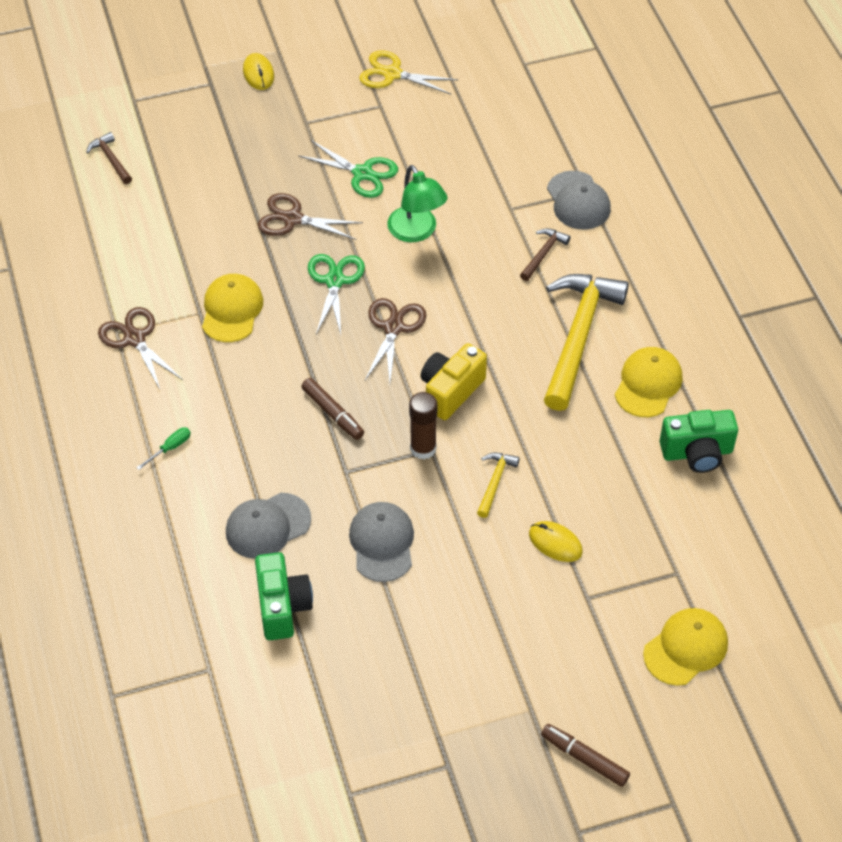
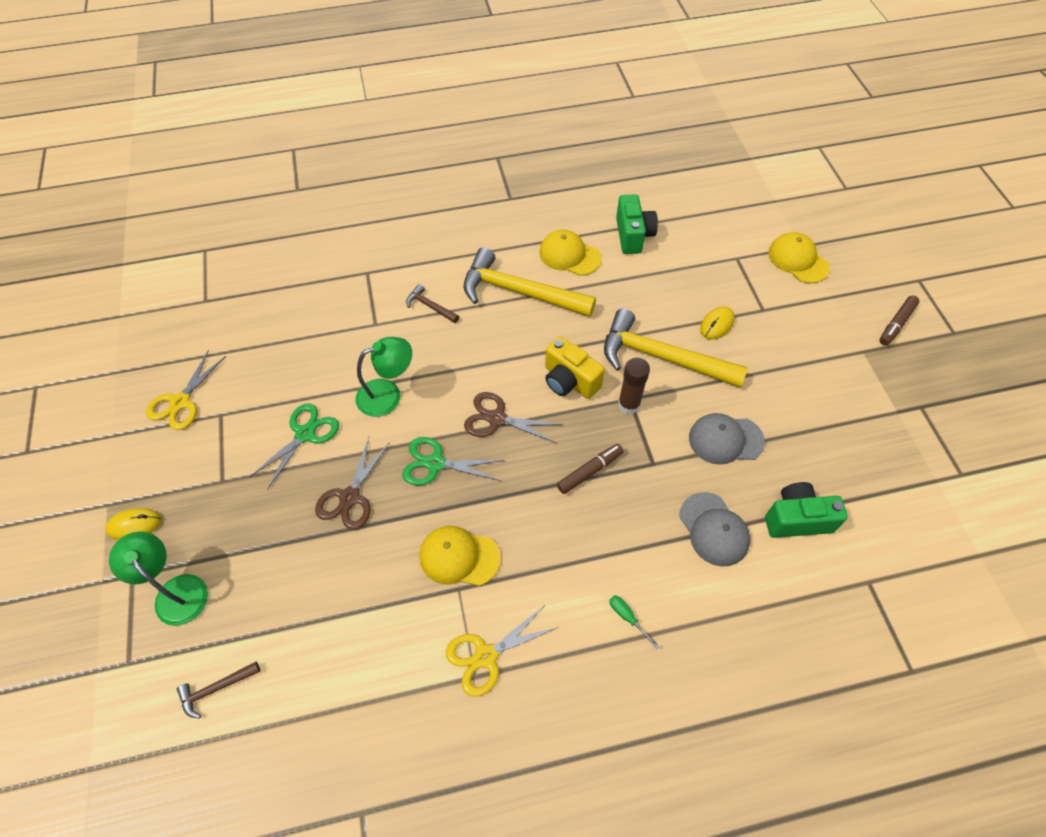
camera: 85 degrees left, 5 degrees up
brown scissors [98,307,183,389] -> yellow scissors [446,605,559,697]
yellow hammer [477,452,520,518] -> yellow hammer [604,309,748,388], size x2.30
grey cap [547,171,611,230] -> none
none -> green lamp [109,532,208,626]

